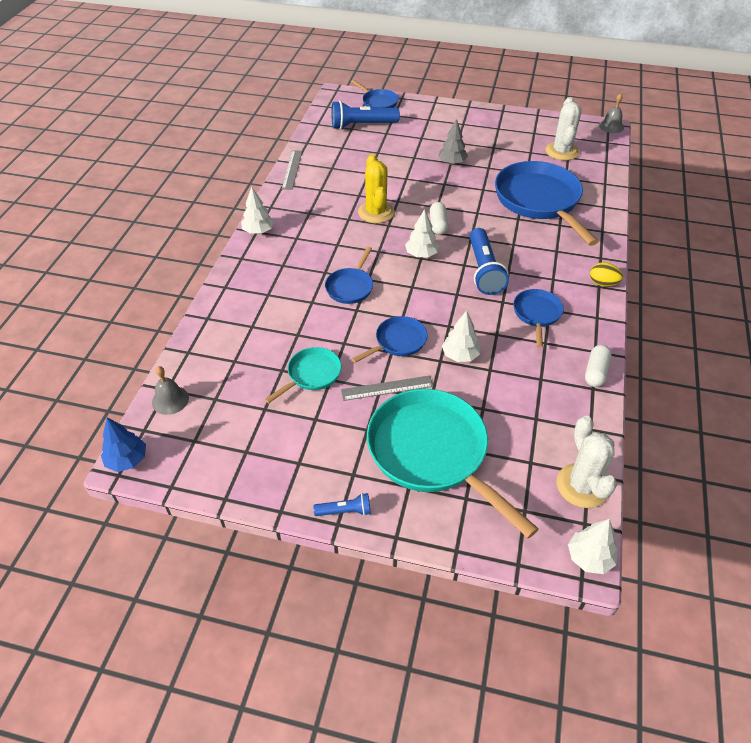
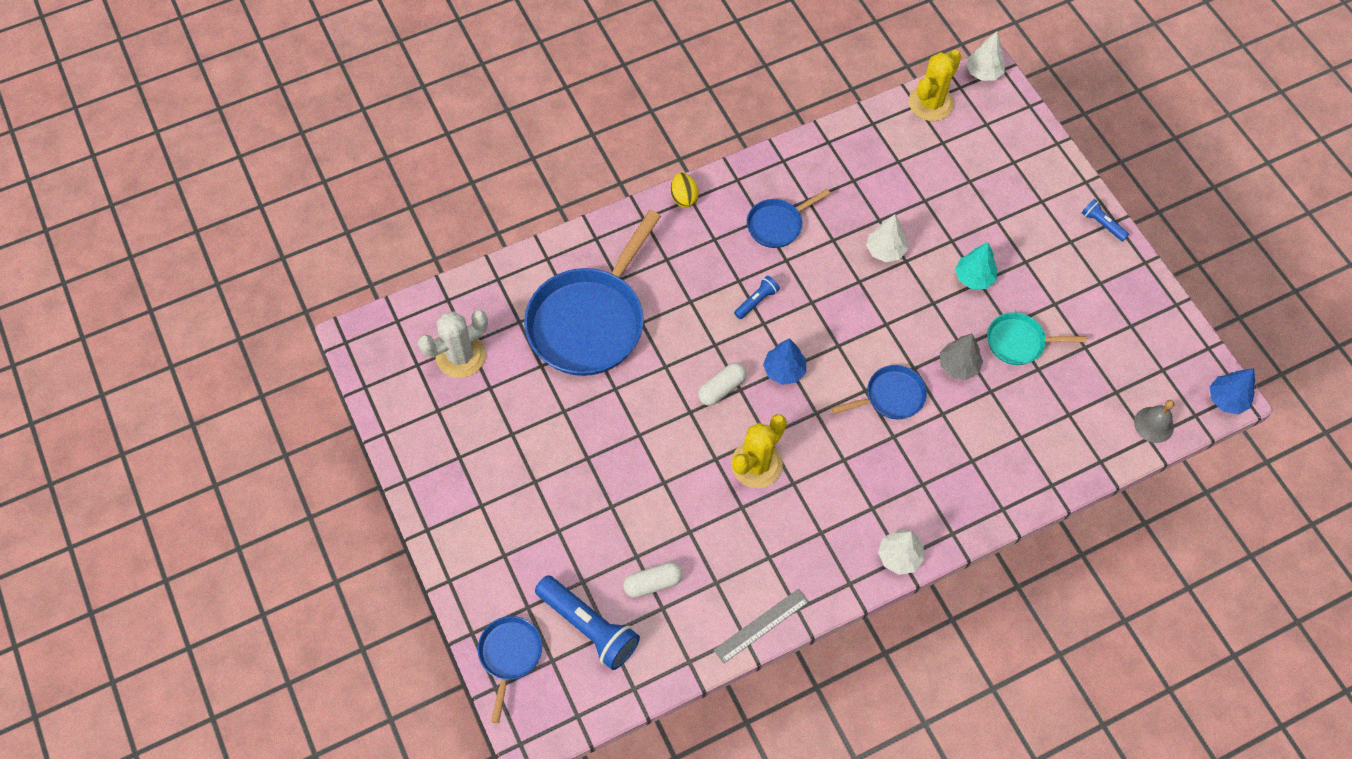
camera: 130 degrees left, 15 degrees up
grey ruler [341,375,433,401] -> turquoise tree [955,242,997,289]
blue pan [352,316,428,363] -> none
turquoise pan [367,389,539,538] -> none
white tree [405,209,439,257] -> blue tree [763,338,806,385]
grey tree [438,119,468,165] -> grey tree moved to [940,333,983,380]
blue flashlight [470,228,509,295] -> blue flashlight [734,276,780,319], size x0.50
white cactus [557,416,617,508] -> yellow cactus [909,50,961,121]
white capsule [585,345,612,387] -> white capsule moved to [623,562,683,598]
grey bell [599,93,624,133] -> none

